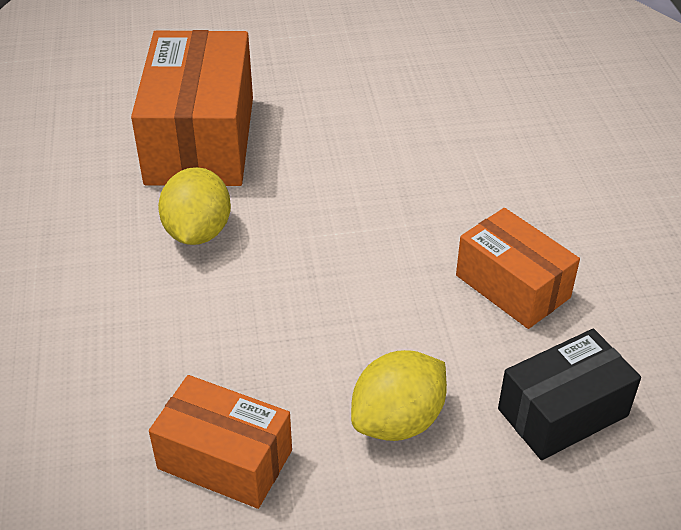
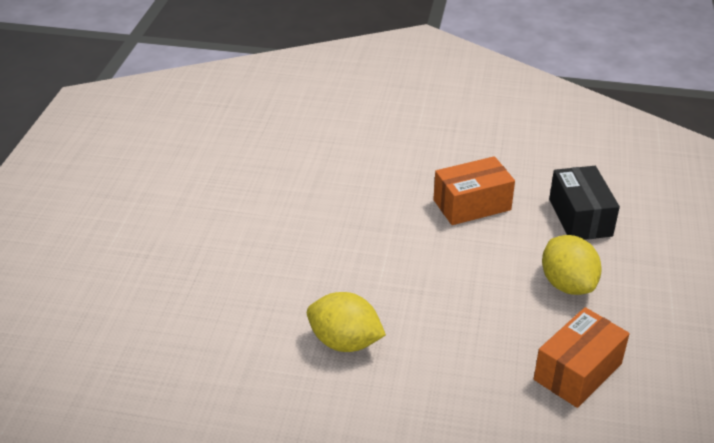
camera: 70 degrees left, 5 degrees down
orange box [131,30,253,186] -> none

